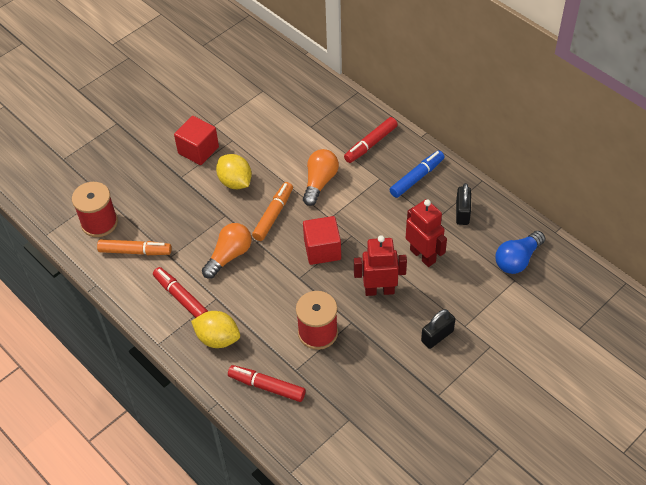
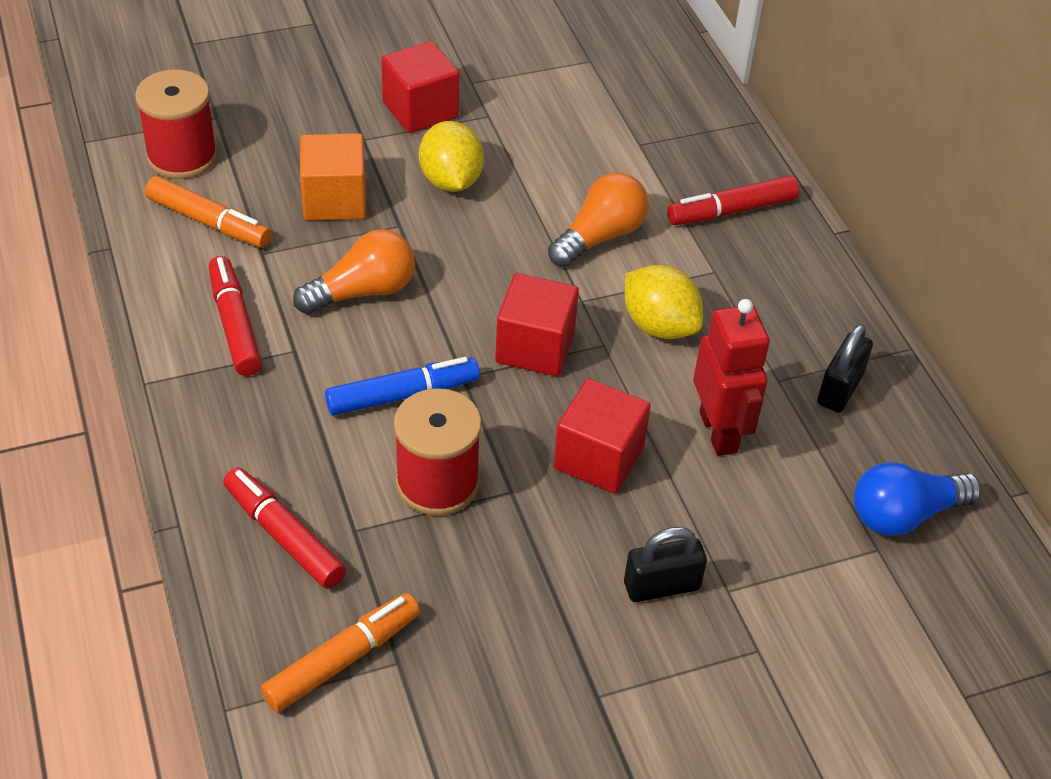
camera: 20 degrees right, 5 degrees down
yellow lemon [191,311,240,348] -> yellow lemon moved to [625,265,703,339]
orange marker [252,182,293,241] -> orange marker moved to [261,593,420,712]
red robot [354,235,407,296] -> red cube [554,379,651,493]
blue marker [389,150,444,198] -> blue marker moved to [325,357,480,416]
none -> orange cube [300,133,366,221]

